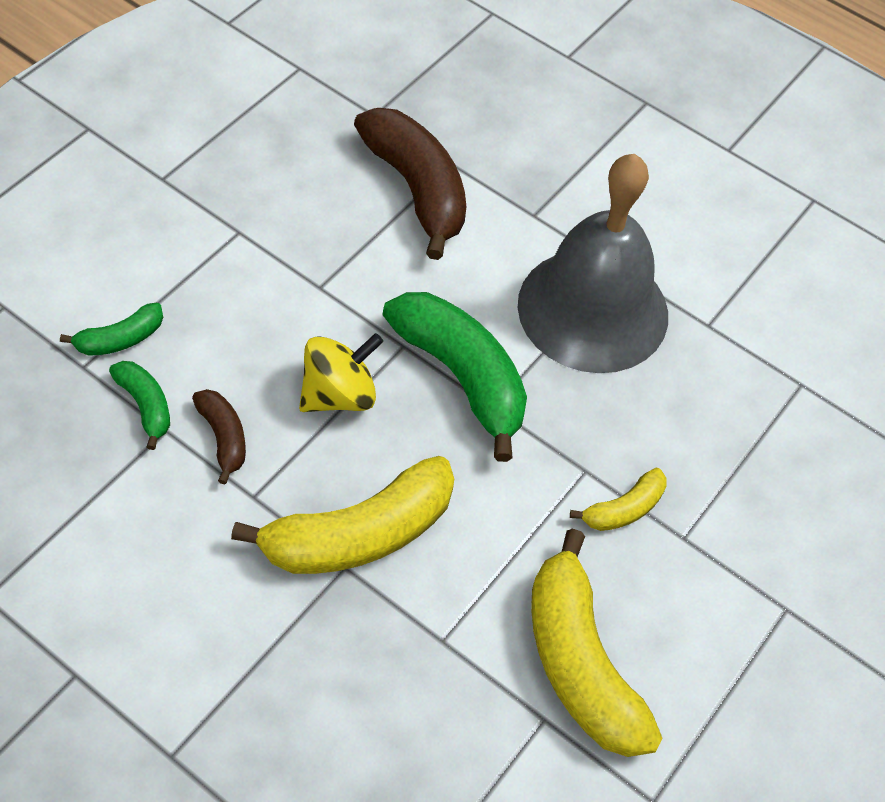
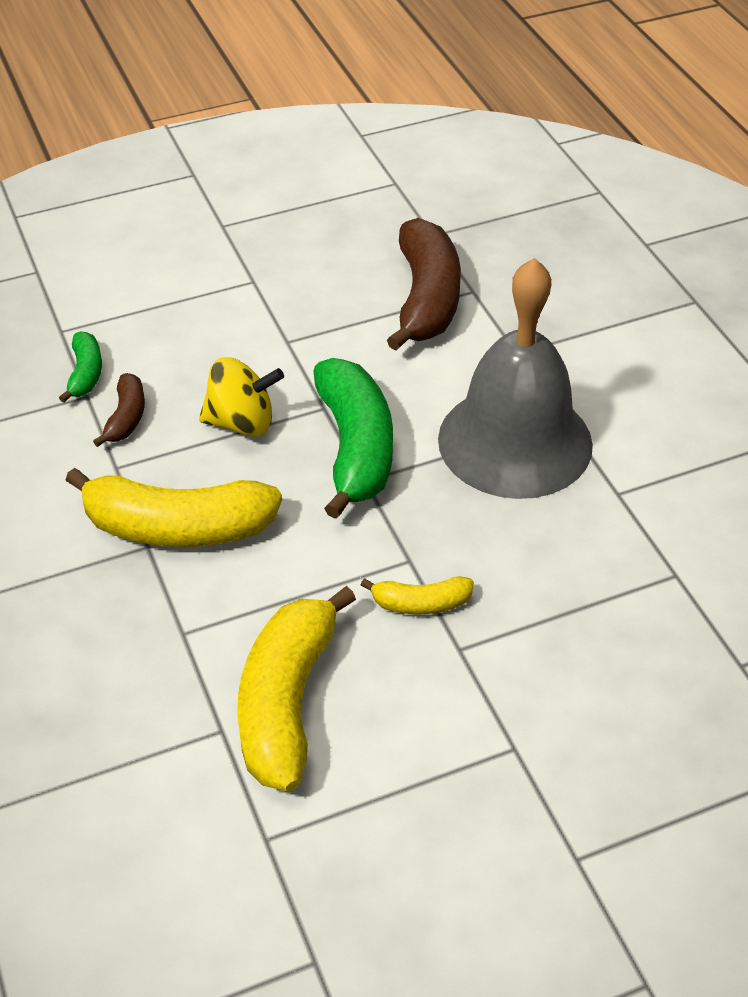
camera: 35 degrees right, 10 degrees down
green banana [60,303,163,356] -> none

